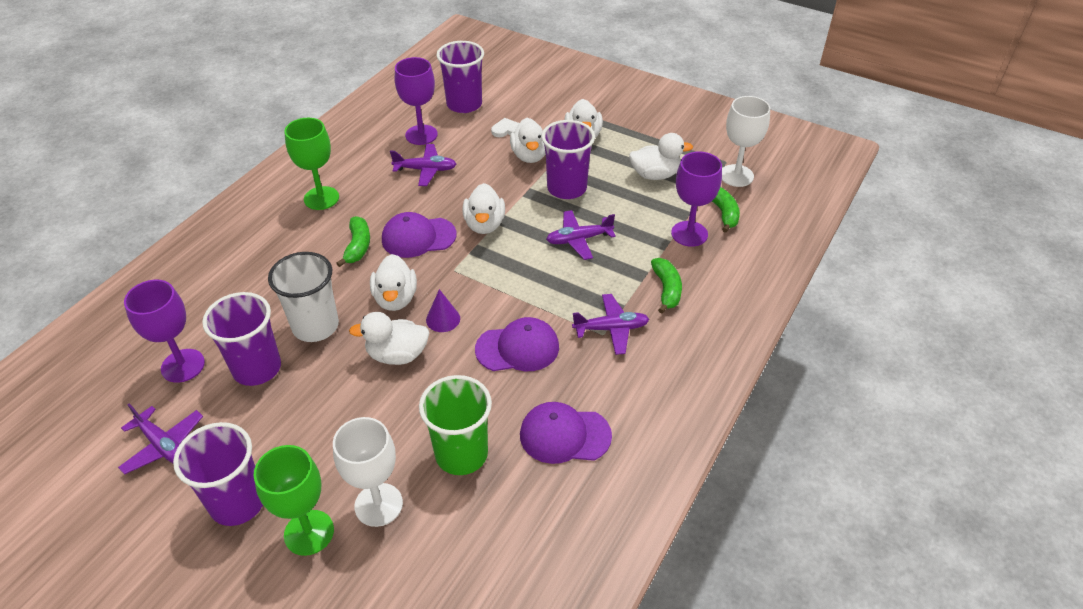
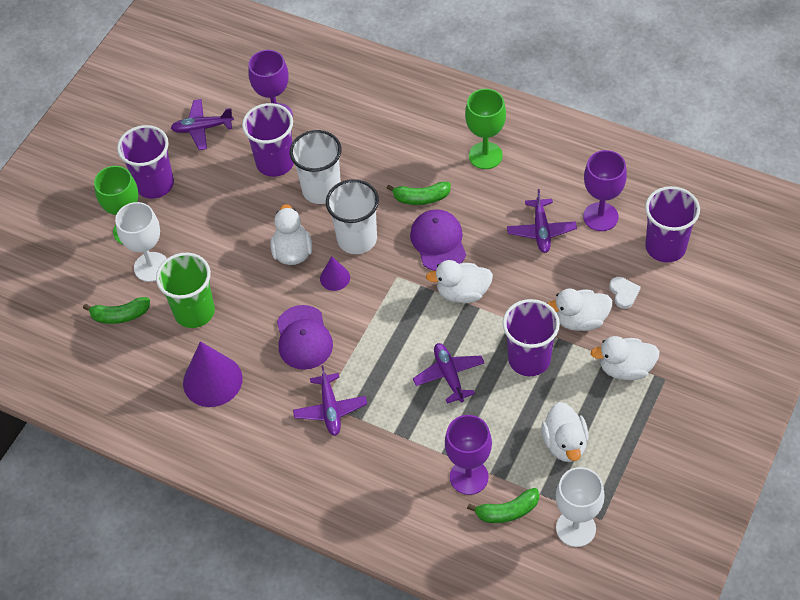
camera: 90 degrees right, 10 degrees up
purple plane [118,404,203,474] -> purple plane turned 45 degrees clockwise [171,99,234,150]
white duck [370,254,417,311] -> white cup [326,179,379,254]
purple cap [520,402,612,464] -> purple cone [183,341,242,407]
green banana [651,258,682,313] -> green banana moved to [83,297,150,324]

